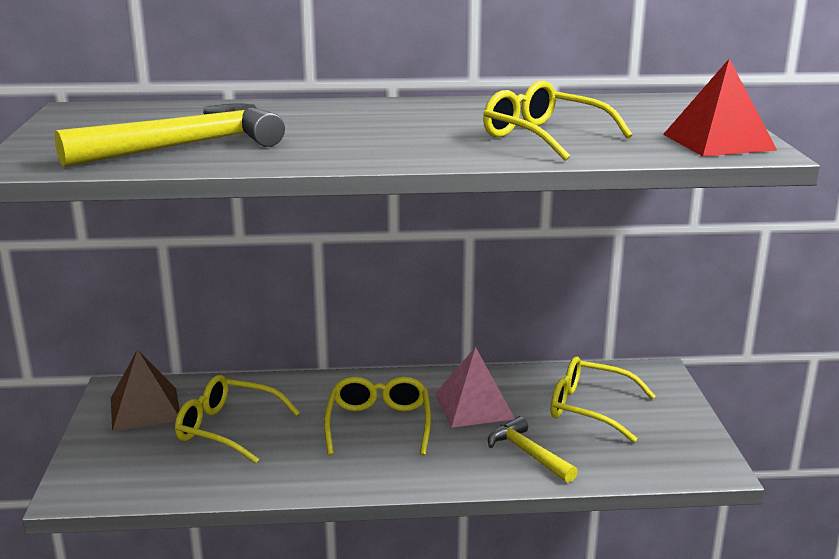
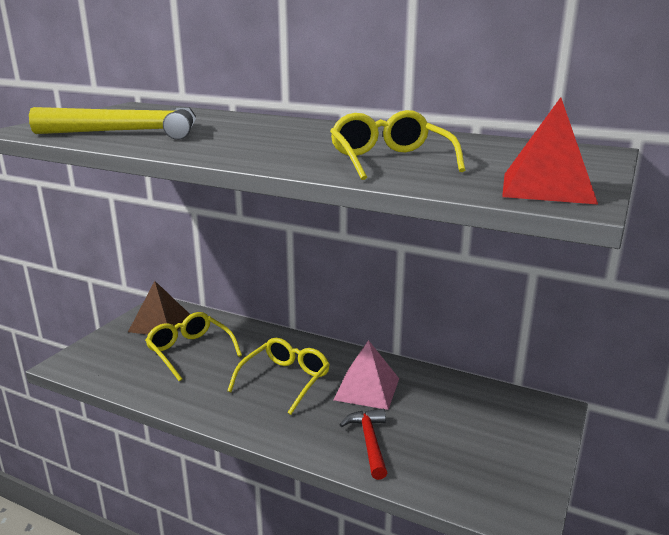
camera: 30 degrees right, 0 degrees up
yellow hammer [488,416,578,483] -> red hammer [339,409,387,480]
yellow glasses [551,357,655,443] -> none

